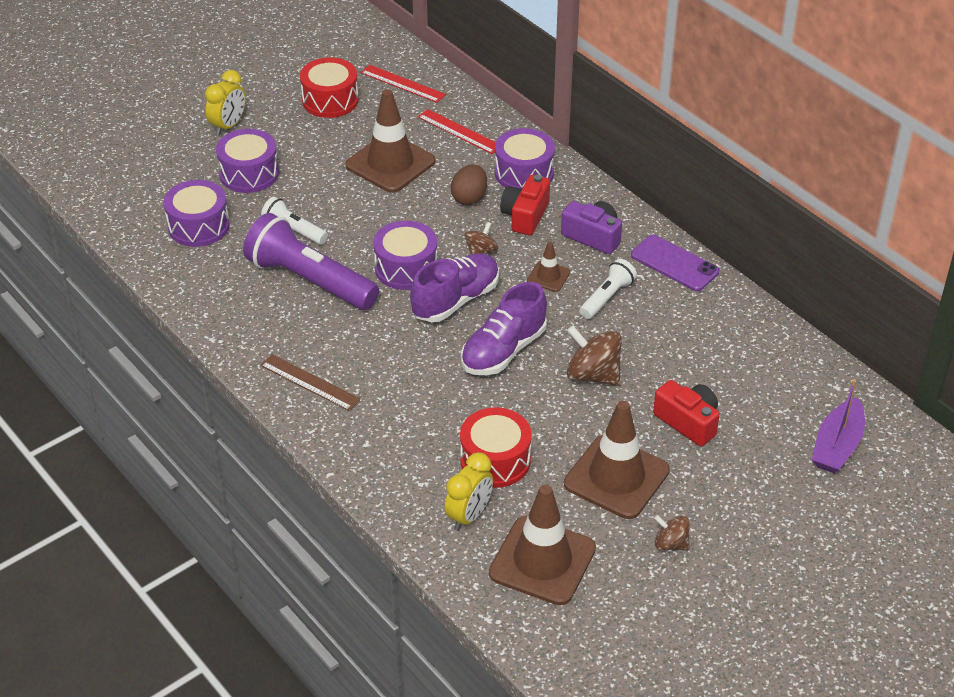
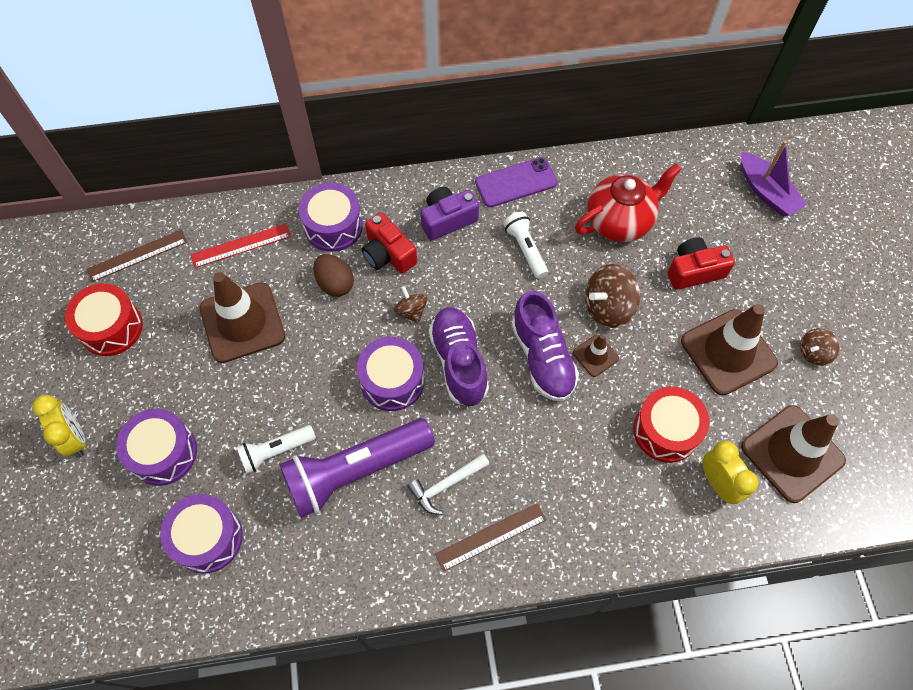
camera: 60 degrees left, 20 degrees up
red ruler [361,65,446,103] -> brown ruler [87,230,187,282]
brown traffic cone [527,241,570,292] -> brown traffic cone moved to [573,334,619,377]
none -> white hammer [407,454,489,515]
none -> red teapot [575,163,682,242]

